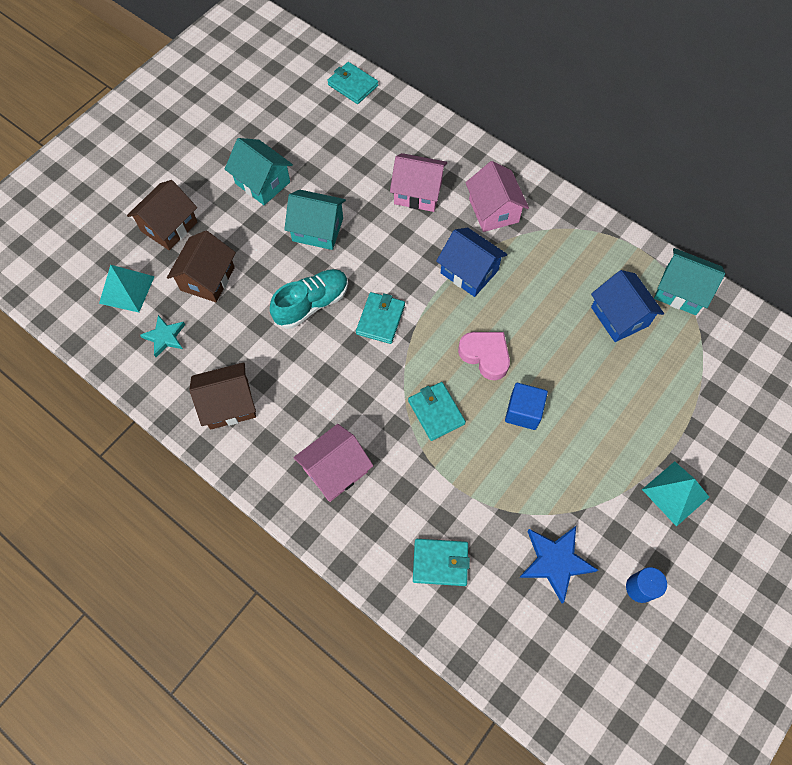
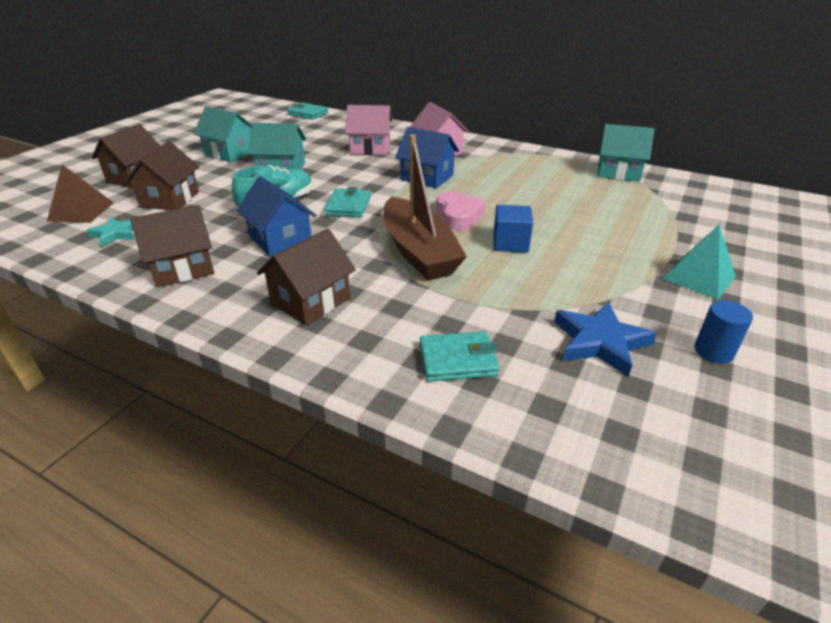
camera: 10 degrees left, 30 degrees down
turquoise pyramid [99,265,155,313] -> brown pyramid [47,165,114,223]
pink house [294,424,373,502] -> brown house [257,229,356,325]
turquoise wallet [408,382,466,441] -> brown boat [383,134,467,281]
pink heart [458,332,510,380] -> pink heart turned 45 degrees clockwise [436,192,485,231]
blue house [591,270,664,342] -> blue house moved to [237,176,316,257]

